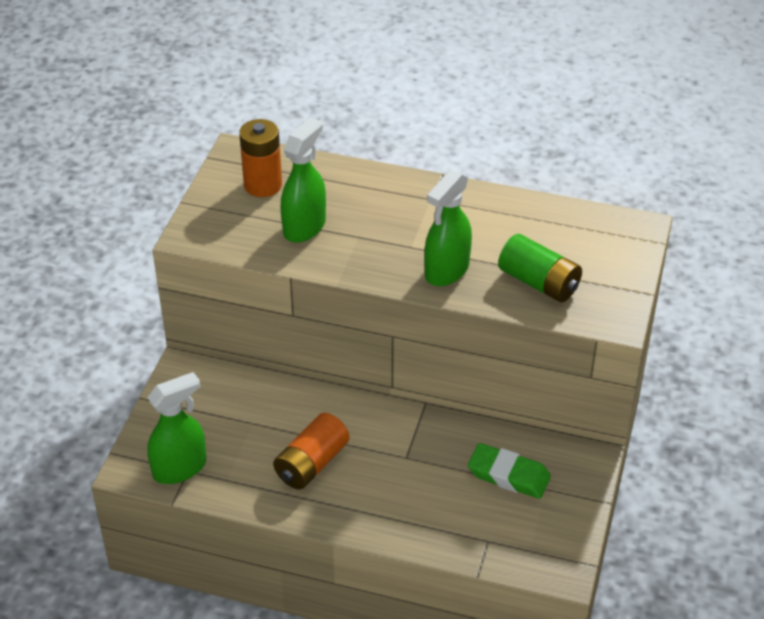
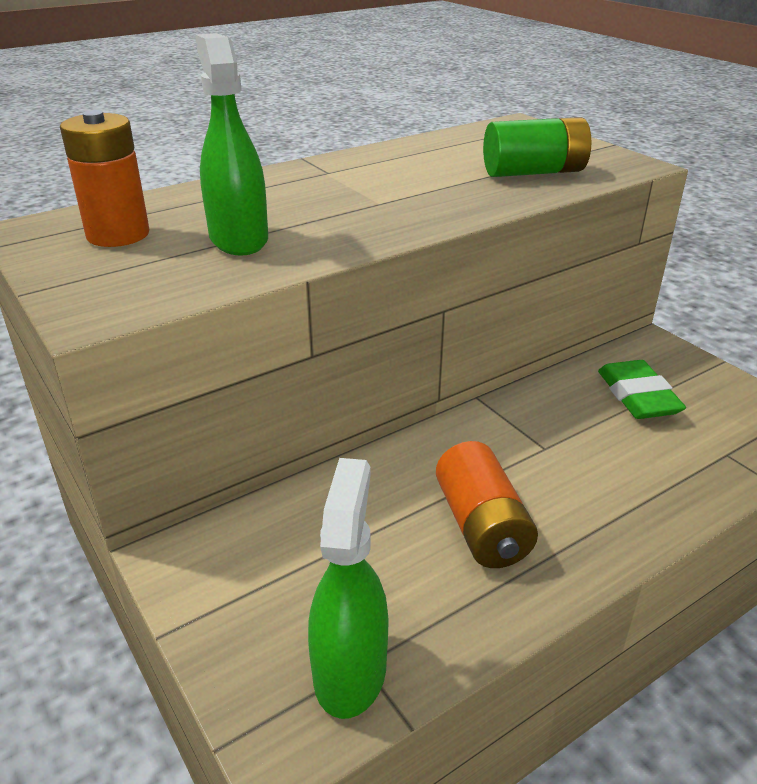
camera: 50 degrees left, 10 degrees down
green spray bottle [424,170,472,286] -> none
green eraser [468,443,551,499] -> green eraser turned 75 degrees counterclockwise [598,360,686,419]

